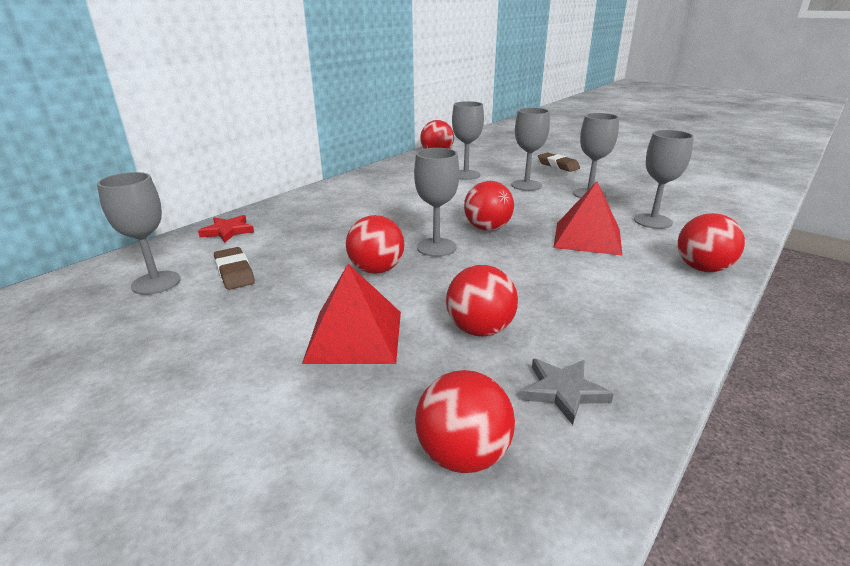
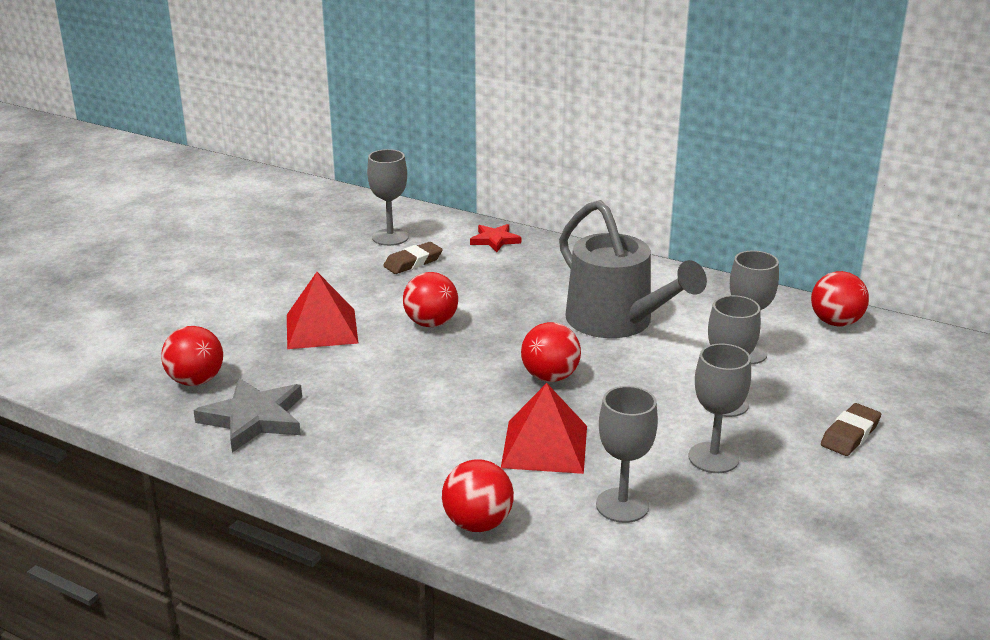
camera: 80 degrees right, 0 degrees up
grey goblet [414,148,460,257] -> none
red ball [446,265,518,337] -> none
grey star [522,359,614,425] -> grey star [193,378,302,452], size x1.66
none -> grey watering can [559,200,707,338]

